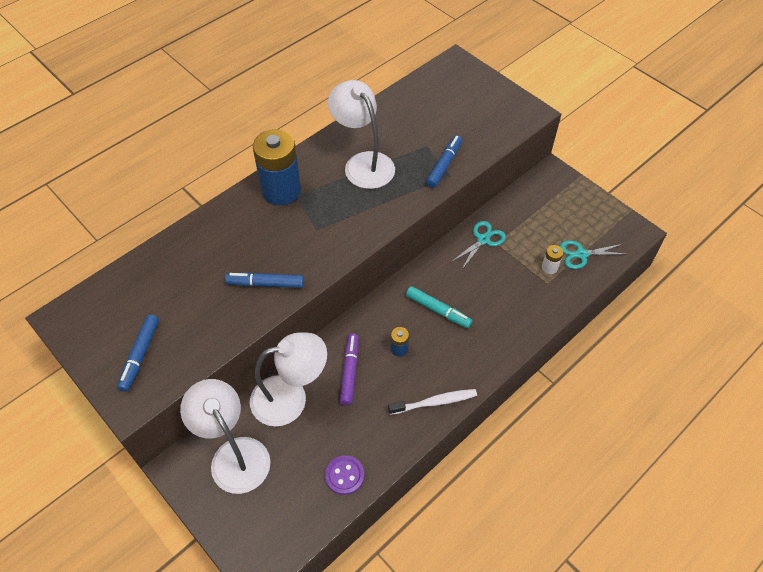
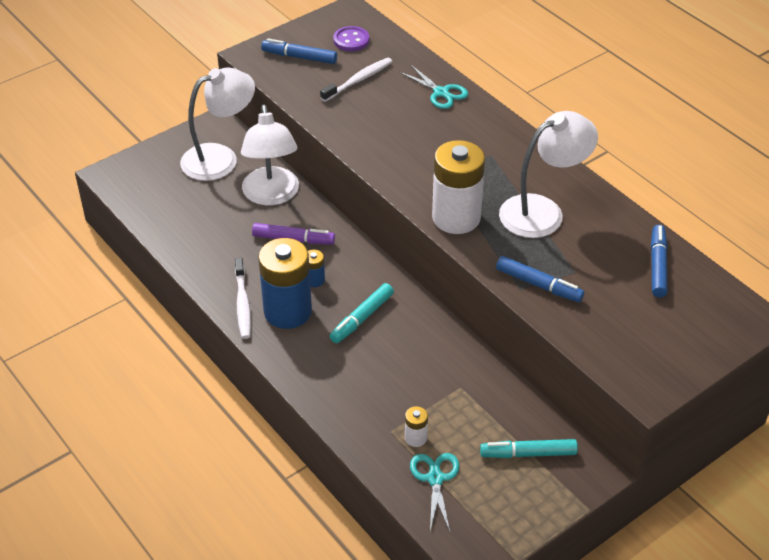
camera: 95 degrees right, 10 degrees down
blue marker [225,272,304,288] -> blue marker moved to [651,225,668,297]
blue battery [253,129,301,205] -> blue battery moved to [258,238,312,329]
purple button [325,455,364,495] -> purple button moved to [333,26,369,51]
turquoise scissors [451,221,506,269] -> turquoise scissors moved to [399,64,468,109]
none -> white toothbrush [320,58,392,102]
none -> white battery [432,140,485,234]
none -> turquoise marker [480,439,578,458]

